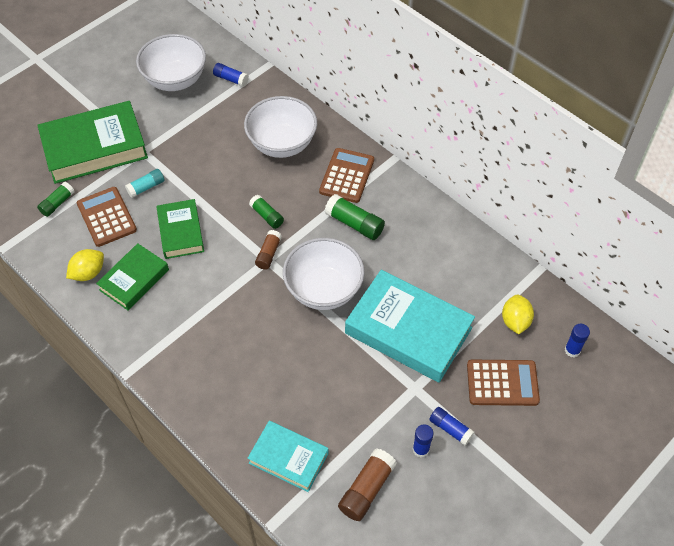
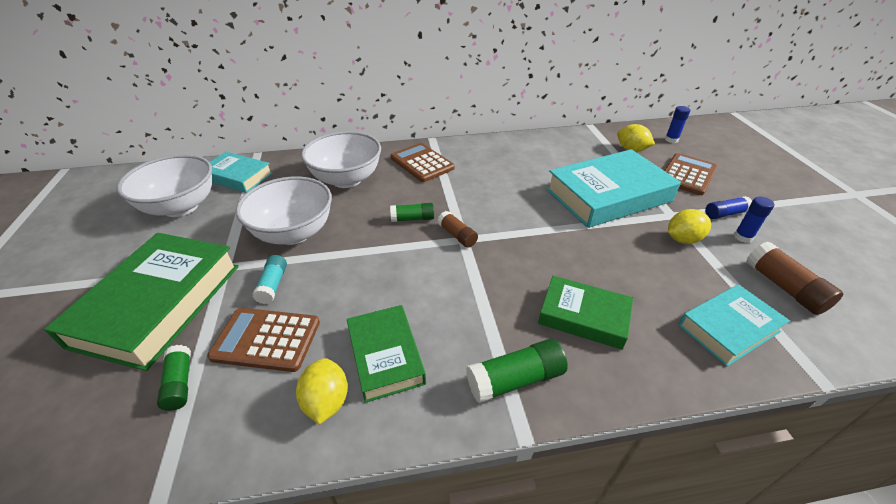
camera: 55 degrees left, 15 degrees down
green book [157,199,204,259] -> green book moved to [538,276,633,350]
blue glue stick [213,63,249,87] -> turquoise book [210,152,273,193]
white bowl [283,238,365,310] -> white bowl moved to [236,177,332,245]
green glue stick [325,194,385,240] -> green glue stick moved to [466,339,568,403]
none -> yellow lemon [668,209,711,244]

